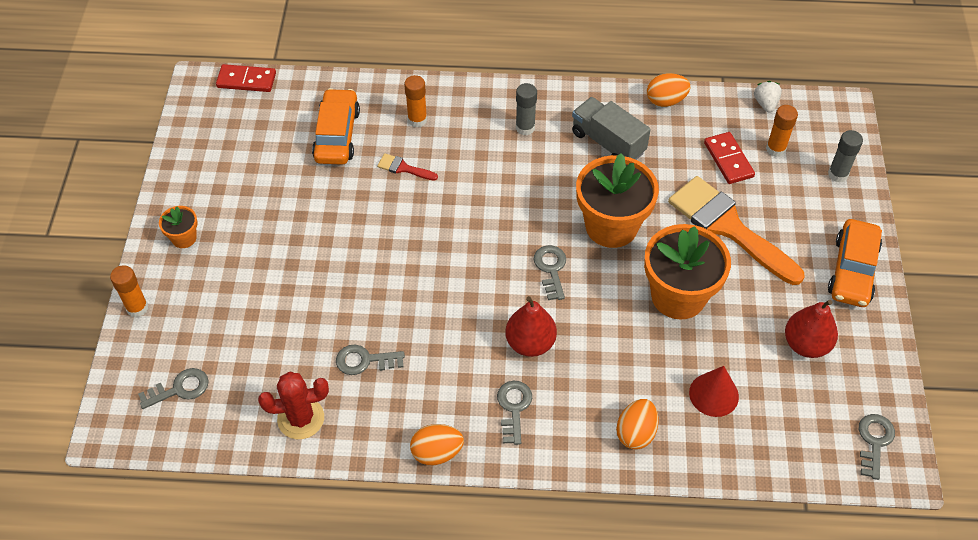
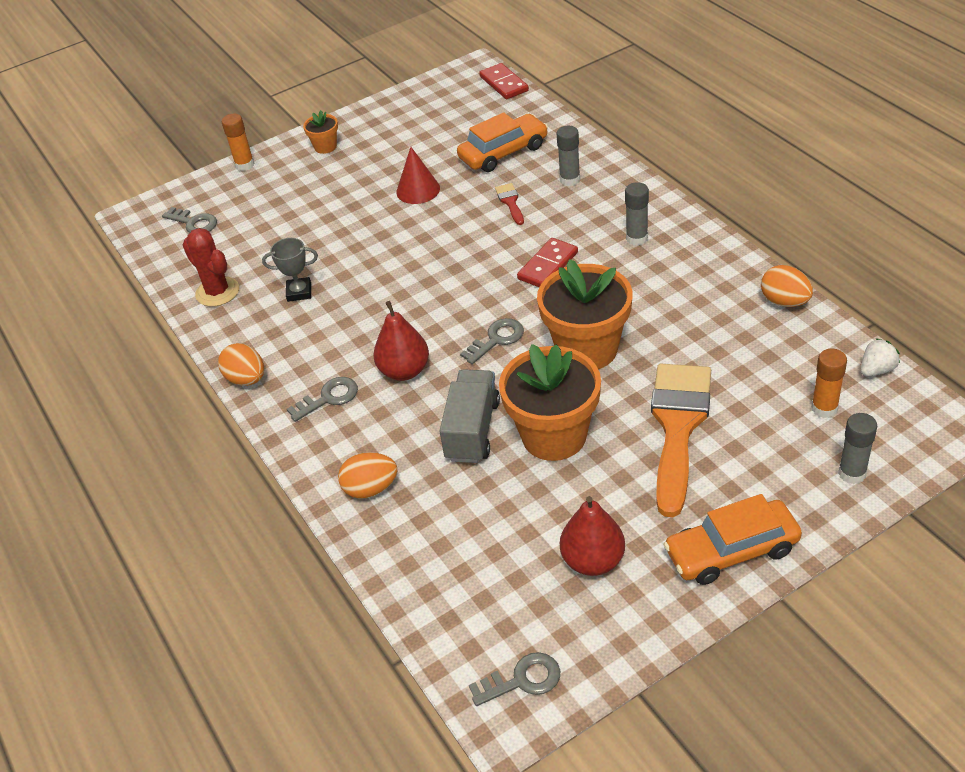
camera: 60 degrees right, 10 degrees down
grey key [336,345,405,375] -> grey trophy [262,238,318,302]
orange glue stick [404,75,427,128] -> grey glue stick [557,126,580,186]
grey truck [572,97,651,160] -> grey truck moved to [440,369,500,463]
red cone [689,366,739,417] -> red cone moved to [396,147,440,204]
red domino [704,132,755,184] -> red domino moved to [517,238,578,287]

